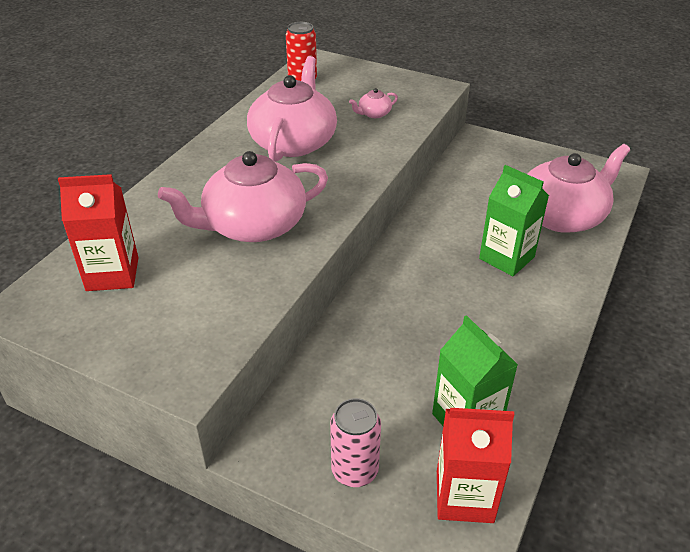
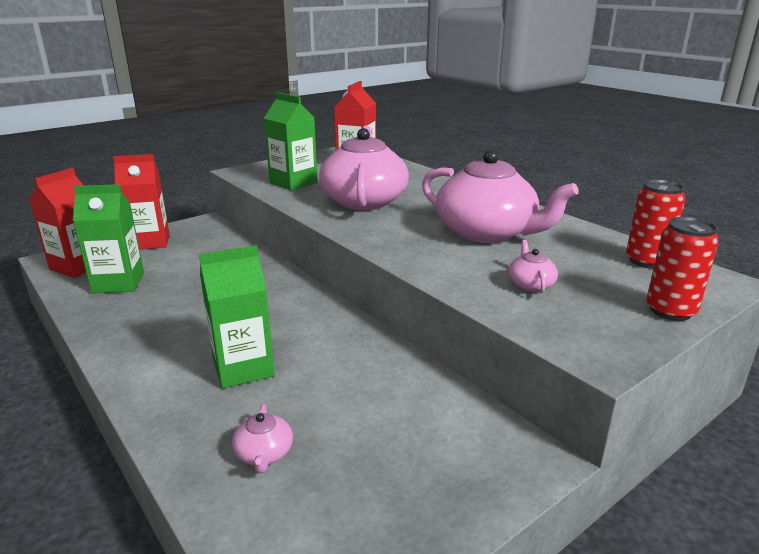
camera: 115 degrees right, 15 degrees down
pink can [330,398,381,487] -> red carton [113,154,169,250]
pink teapot [527,144,630,233] -> pink teapot [232,404,293,473], size x0.40
none -> green carton [264,92,318,191]
none -> red can [646,217,719,321]

